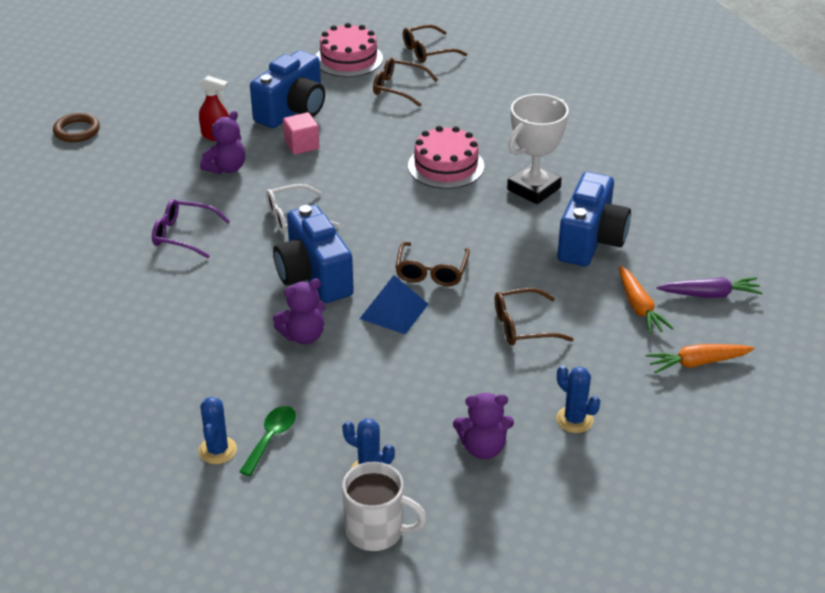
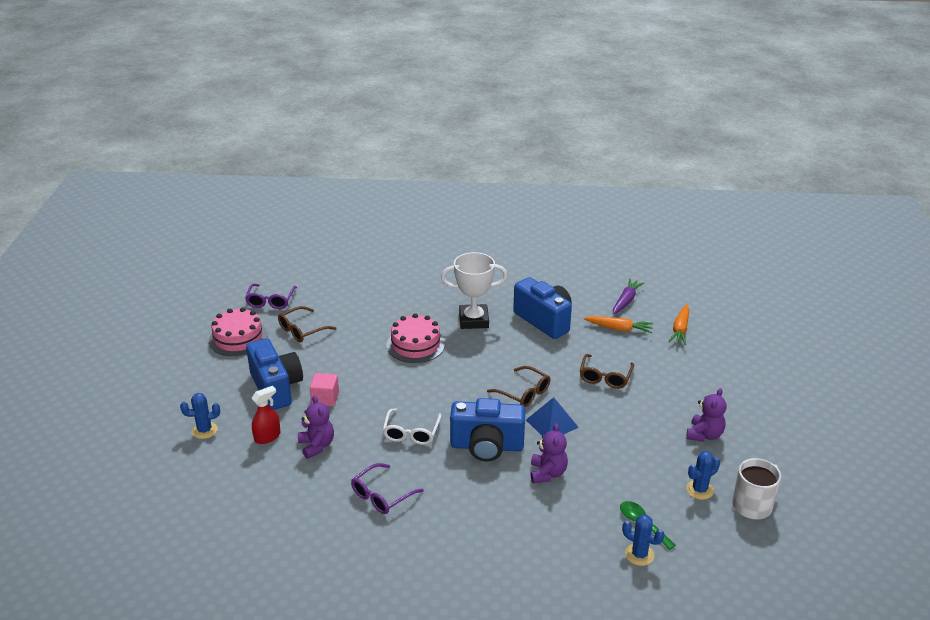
camera: 60 degrees left, 5 degrees down
brown ring [53,113,100,142] -> none
brown glasses [403,25,467,63] -> purple glasses [245,283,297,309]
white trophy [507,94,569,204] -> white trophy turned 75 degrees counterclockwise [441,252,508,329]
blue cactus [556,365,600,433] -> blue cactus moved to [180,393,220,439]

